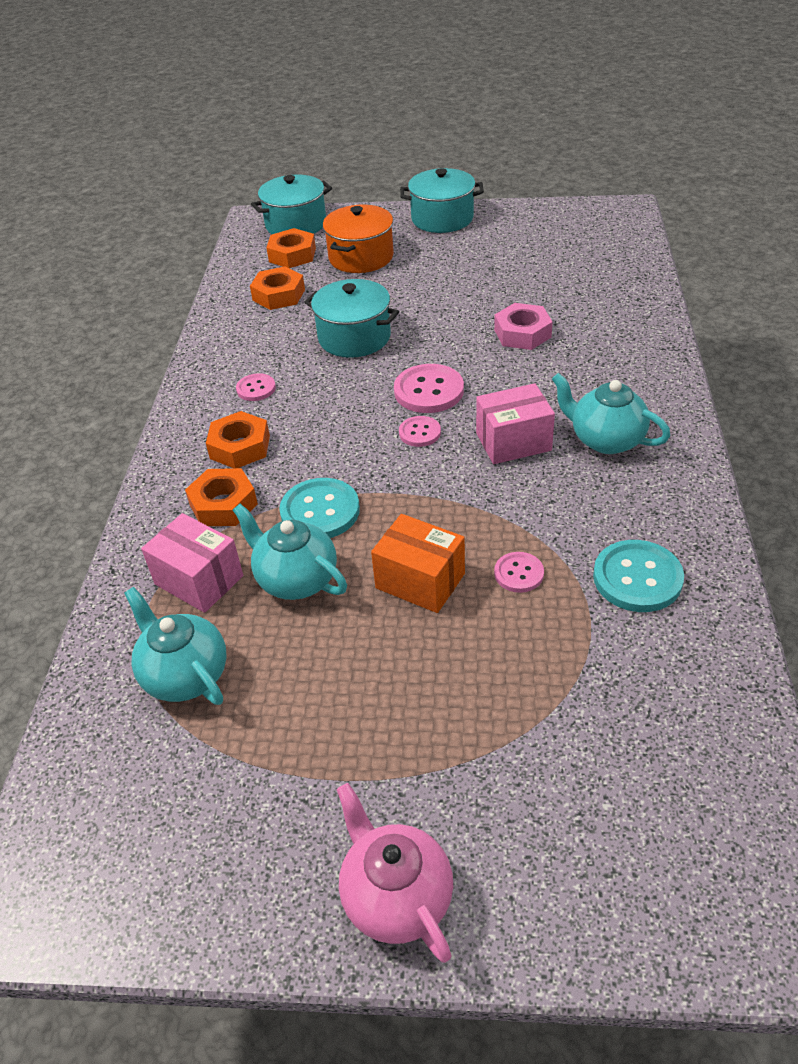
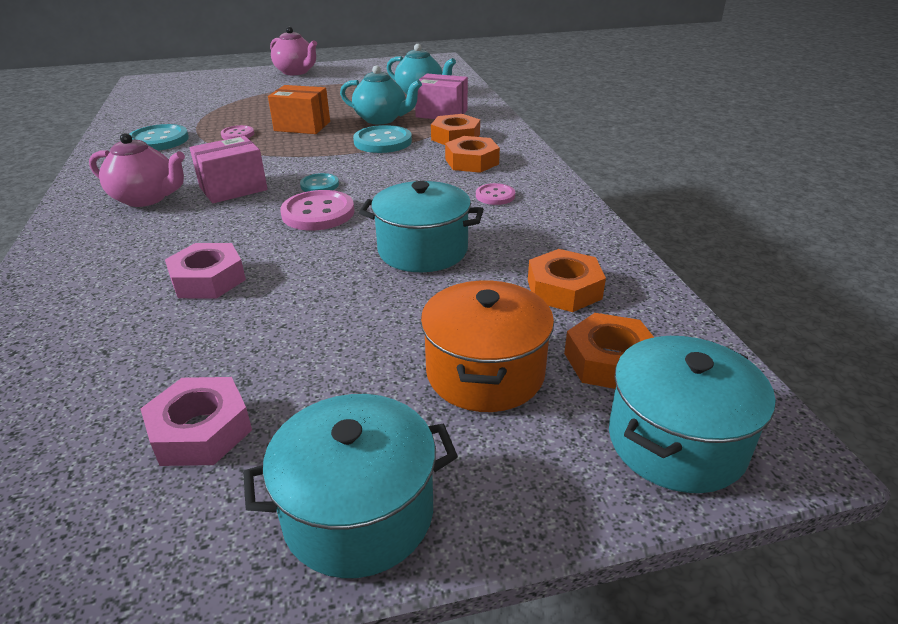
camera: 160 degrees right, 10 degrees down
pink button [399,416,441,447] -> turquoise button [300,173,339,192]
turquoise teapot [552,373,671,454] -> pink teapot [89,133,185,207]
none -> pink nut [140,377,252,466]

